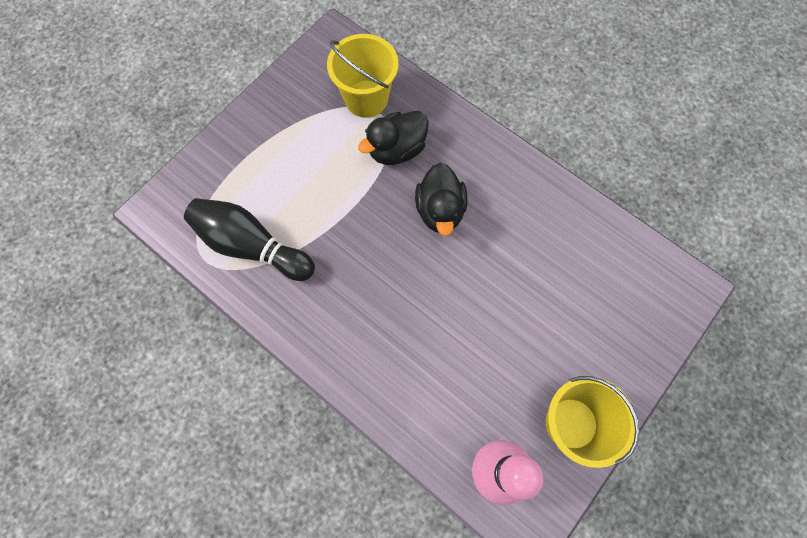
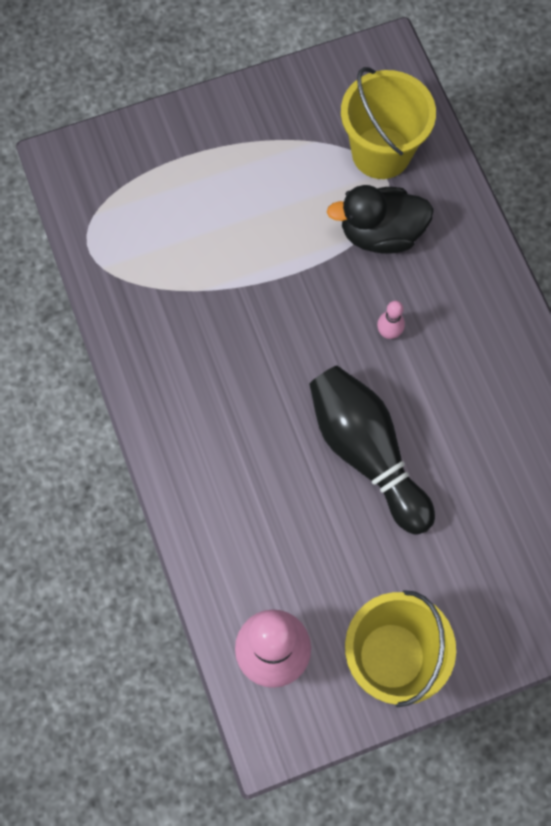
camera: 30 degrees right, 0 degrees up
black bowling pin [184,198,315,281] -> black bowling pin moved to [309,366,435,535]
black duck [415,163,467,236] -> pink bowling pin [377,301,405,339]

